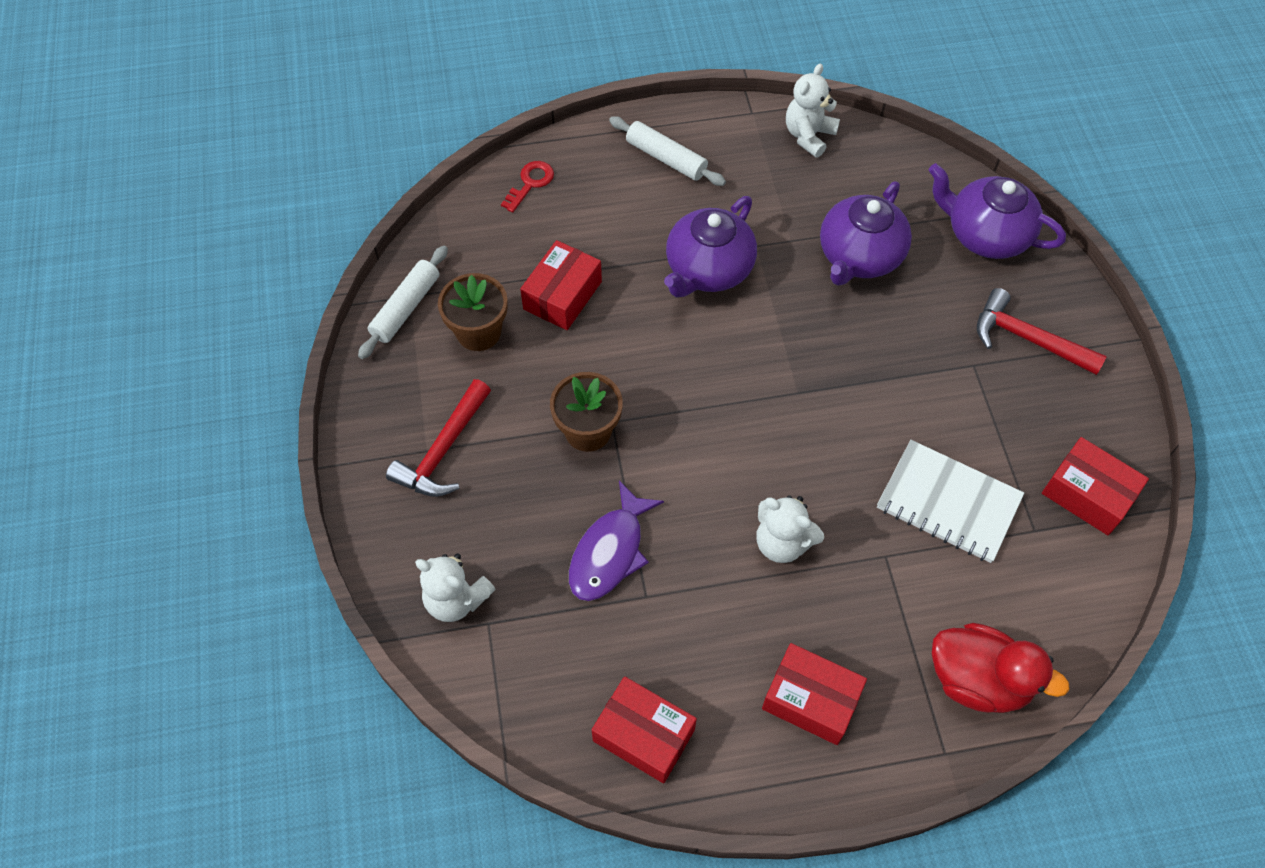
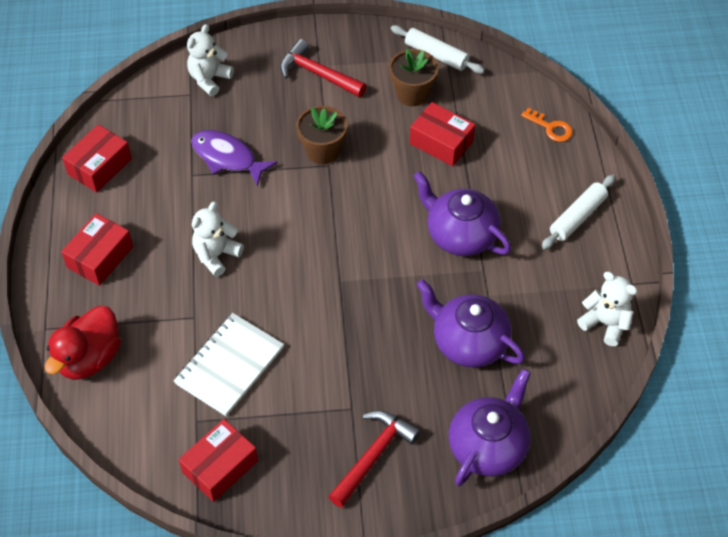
camera: 95 degrees right, 5 degrees down
red key [501,161,554,213] -> orange key [521,108,573,142]

